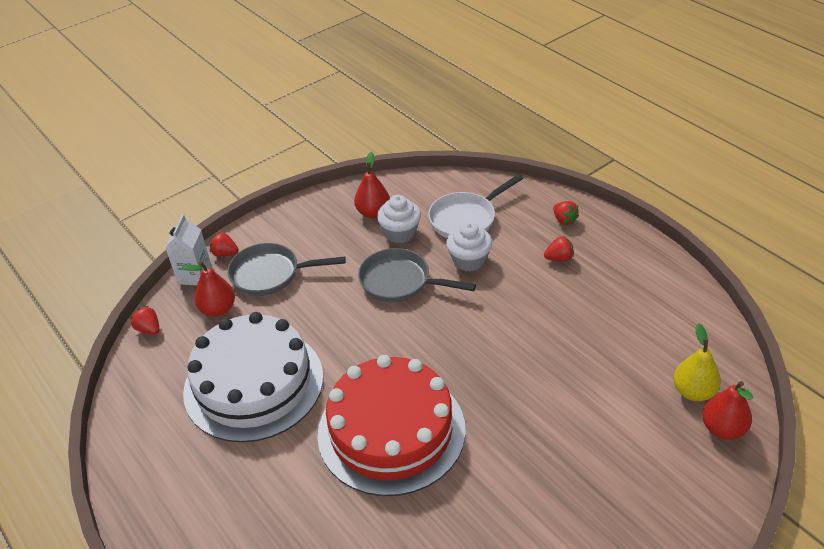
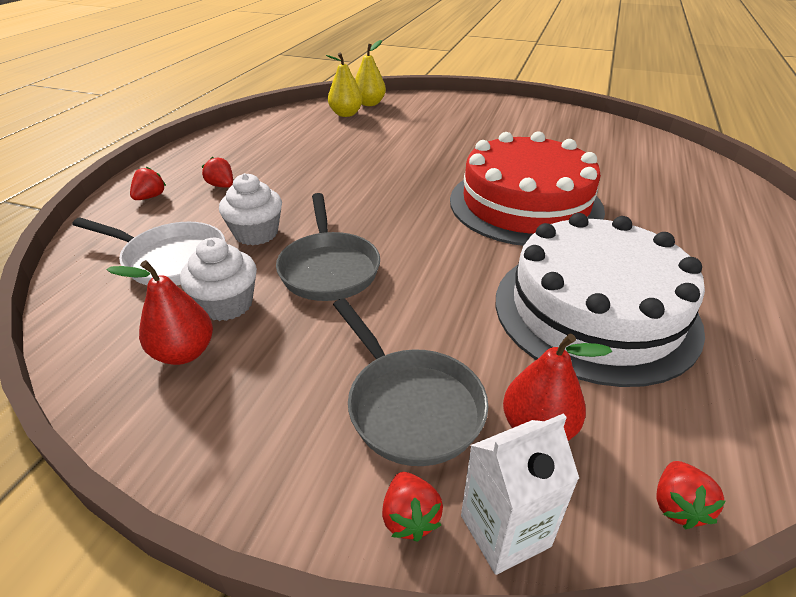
camera: 125 degrees left, 5 degrees down
red pear [702,381,753,440] -> yellow pear [355,40,386,106]

